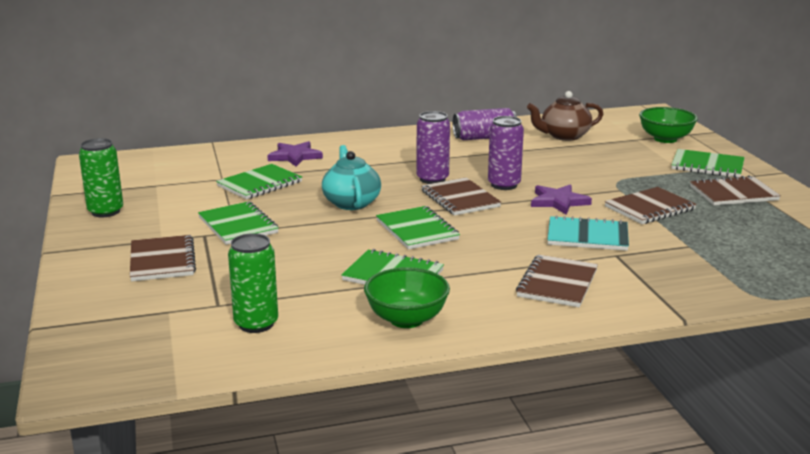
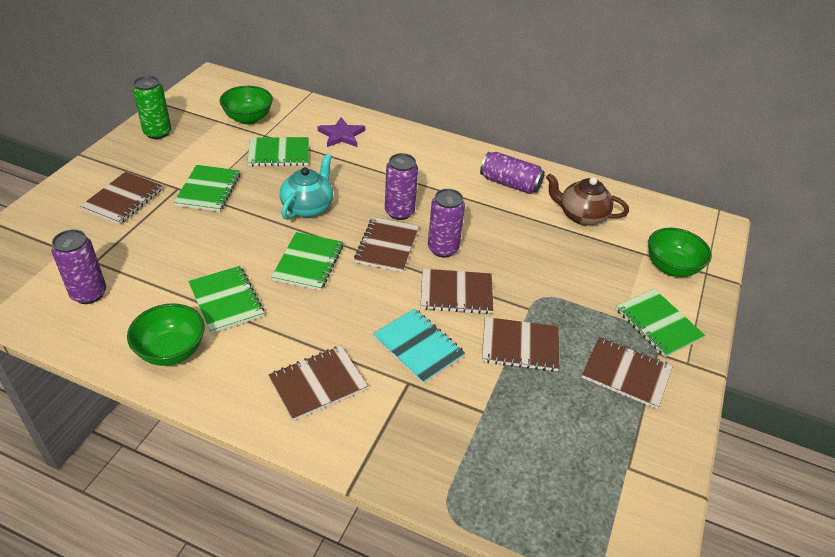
camera: 35 degrees right, 20 degrees up
green can [228,233,278,333] -> purple can [52,229,106,304]
purple star [531,184,592,215] -> brown notebook [421,269,493,314]
none -> green bowl [220,86,273,124]

